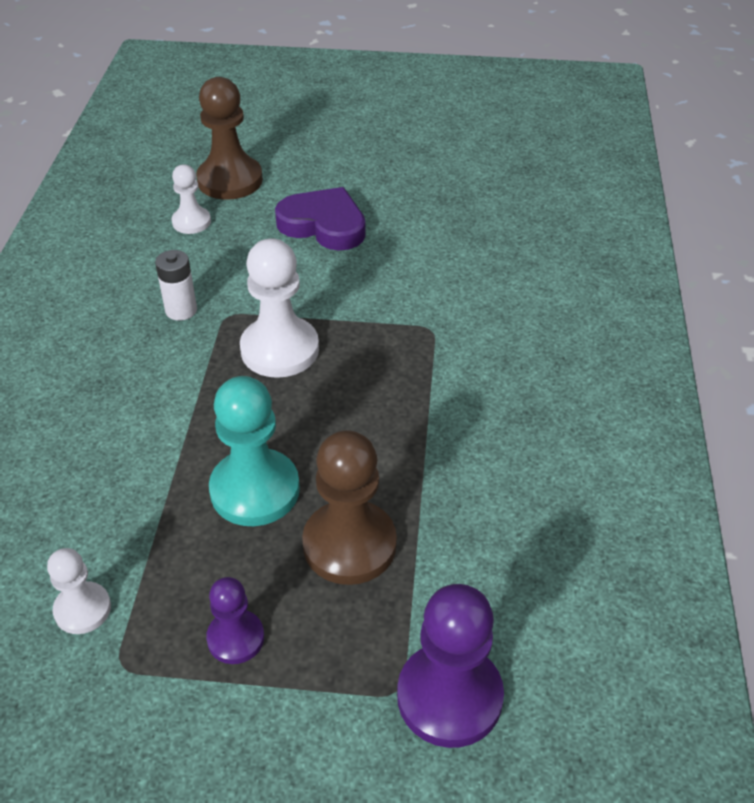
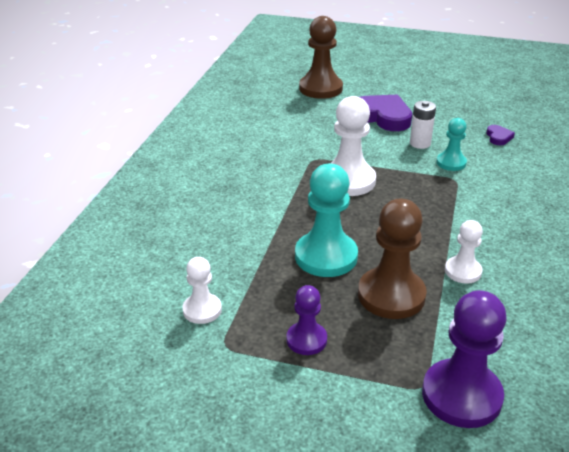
camera: 10 degrees right, 10 degrees down
white battery [155,250,197,321] -> white battery moved to [410,101,436,149]
white pawn [171,164,211,234] -> white pawn moved to [445,220,483,284]
none -> turquoise pawn [436,118,467,171]
none -> purple heart [486,125,515,145]

